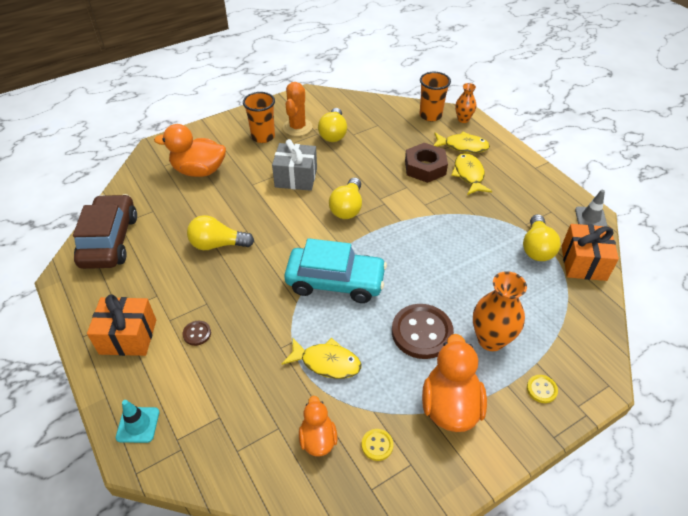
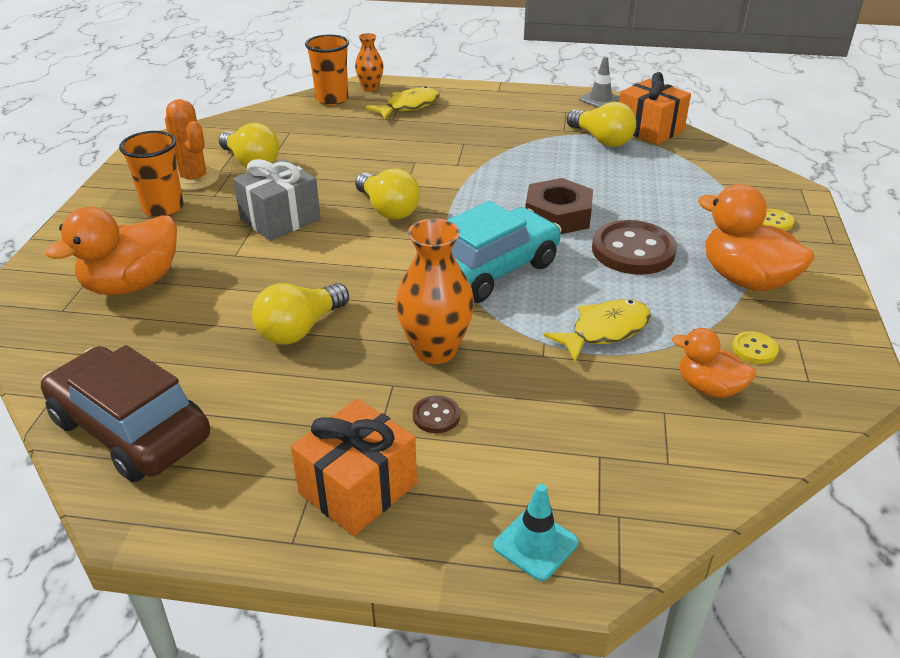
camera: 50 degrees left, 10 degrees down
brown nut [405,143,448,183] -> brown nut moved to [525,178,593,234]
yellow fish [451,153,492,195] -> none
orange vase [473,271,527,351] -> orange vase moved to [396,218,474,364]

